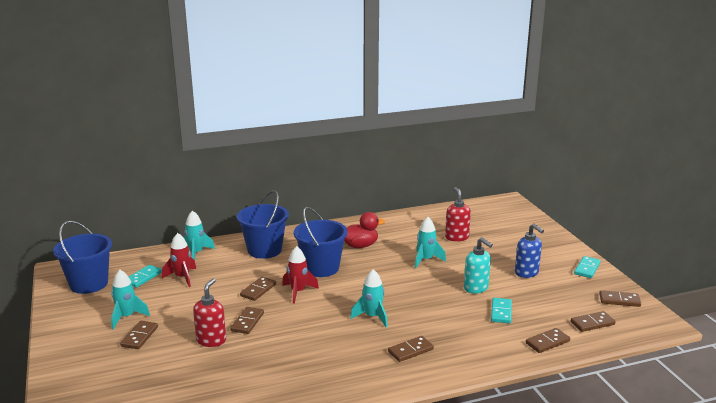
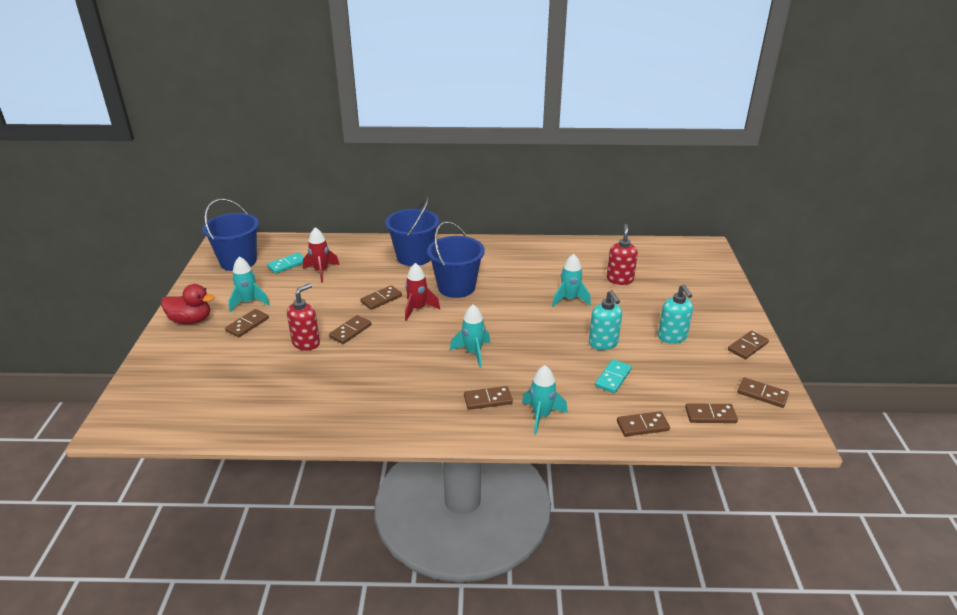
camera: 20 degrees right, 10 degrees up
turquoise rocket [183,210,215,260] -> turquoise rocket moved to [522,365,568,434]
red duck [344,212,385,248] -> red duck moved to [161,284,214,324]
blue soap dispenser [515,223,544,278] -> turquoise soap dispenser [658,284,693,344]
turquoise domino [574,256,601,278] -> brown domino [728,331,769,359]

